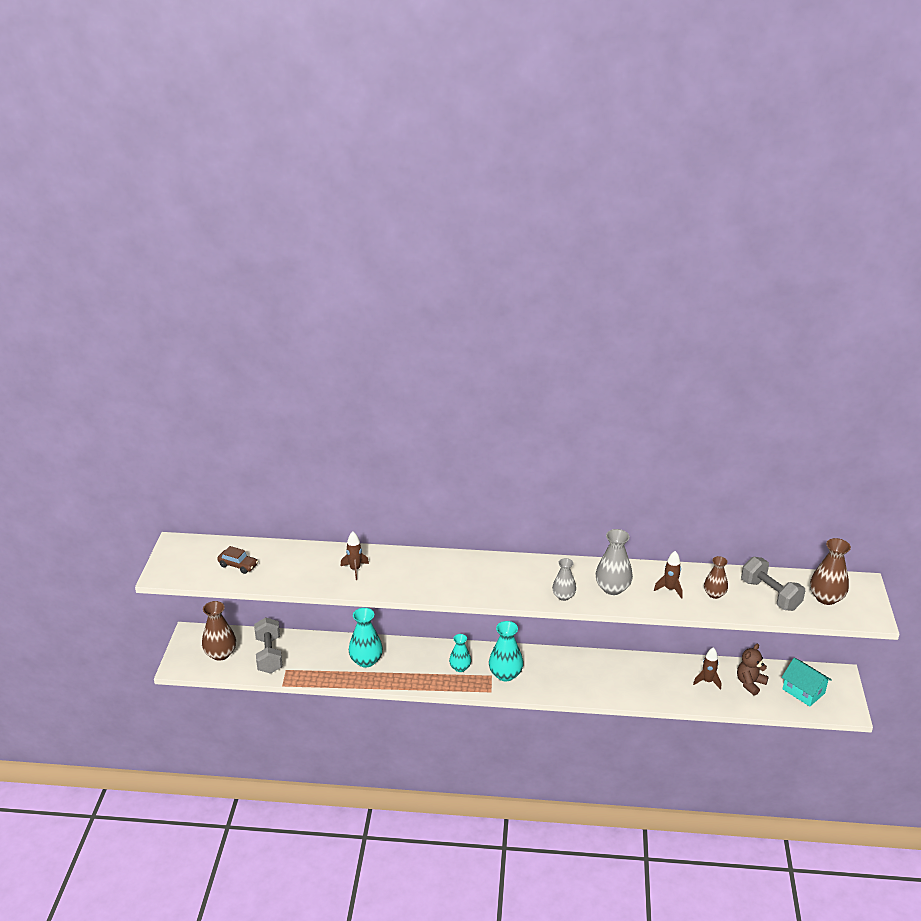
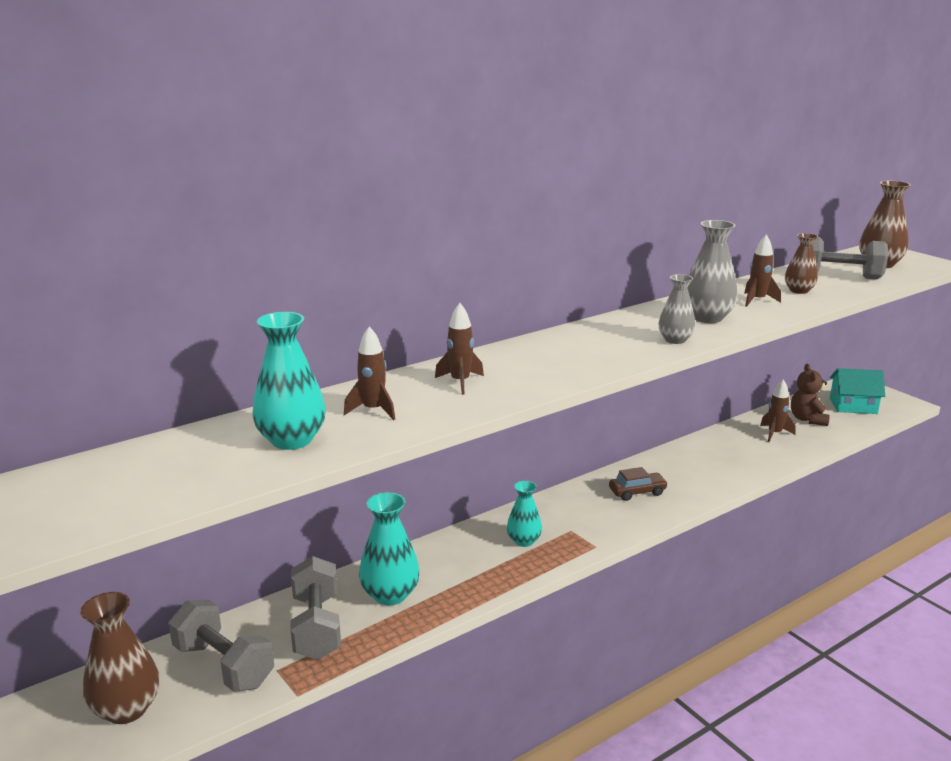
camera: 40 degrees left, 10 degrees down
brown car [217,546,258,574] -> brown car moved to [609,467,668,501]
turquoise vase [489,621,523,682] -> turquoise vase moved to [252,312,326,450]
none -> grey dumbbell [290,556,341,660]
none -> brown rocket [435,303,484,395]

